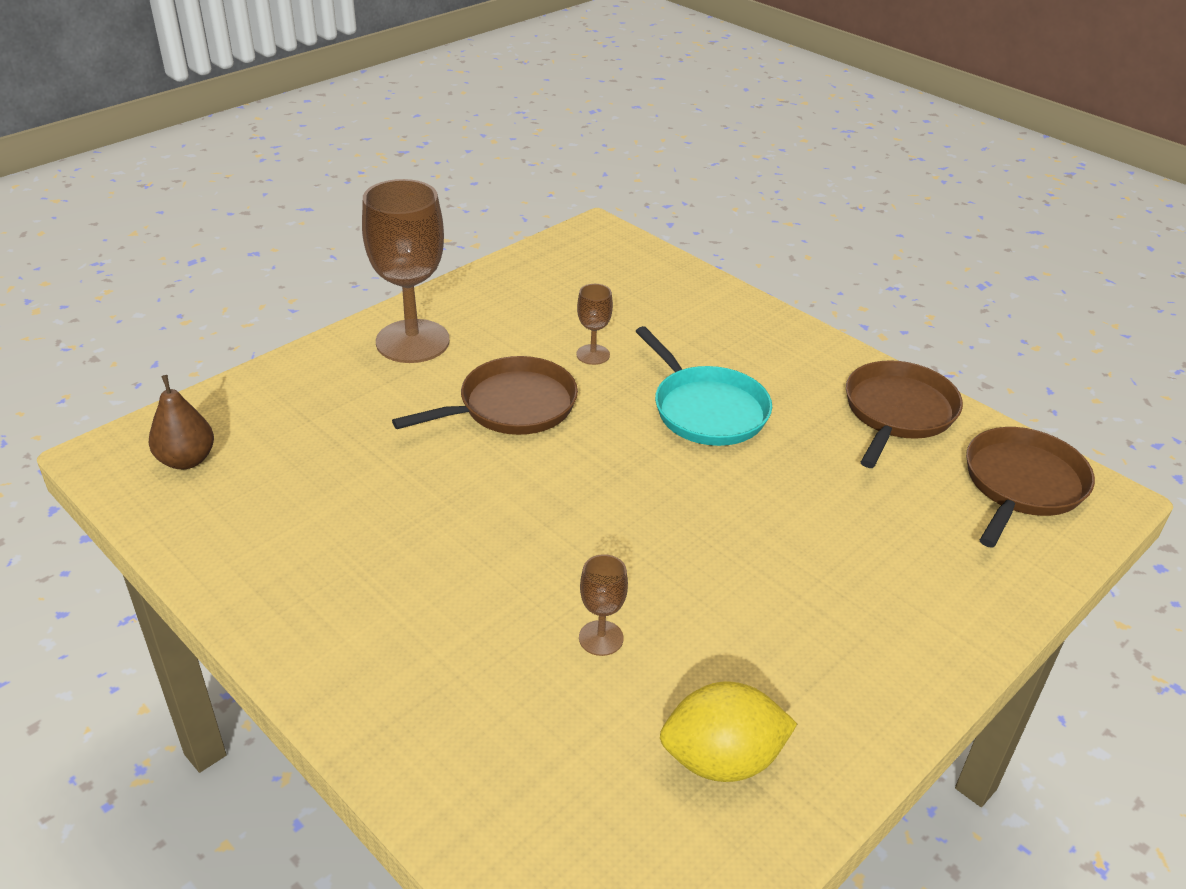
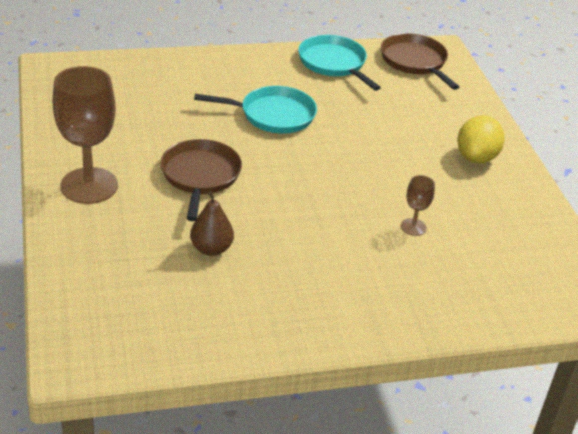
camera: 60 degrees left, 0 degrees up
brown pear [149,375,214,469] -> brown pear moved to [190,191,234,256]
brown goblet [576,284,613,365] -> none
yellow lemon [660,682,797,782] -> yellow lemon moved to [457,115,505,164]
brown pan [846,360,963,468] -> turquoise pan [298,35,381,91]

